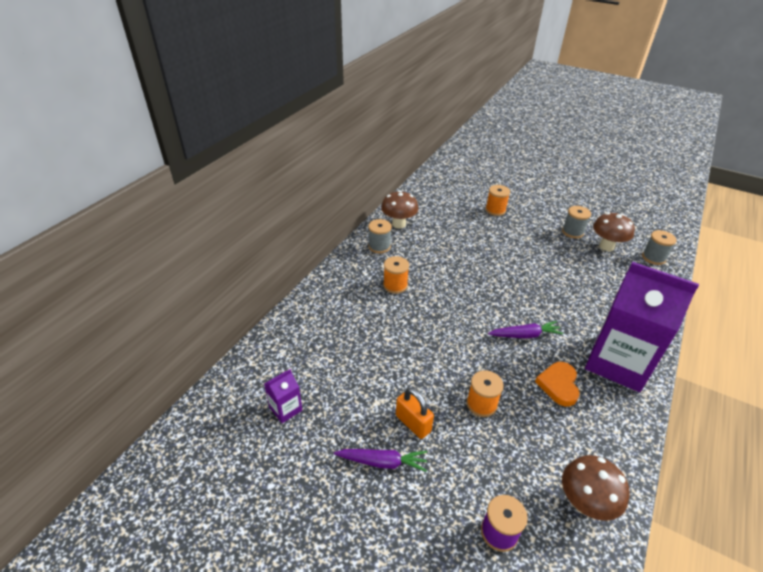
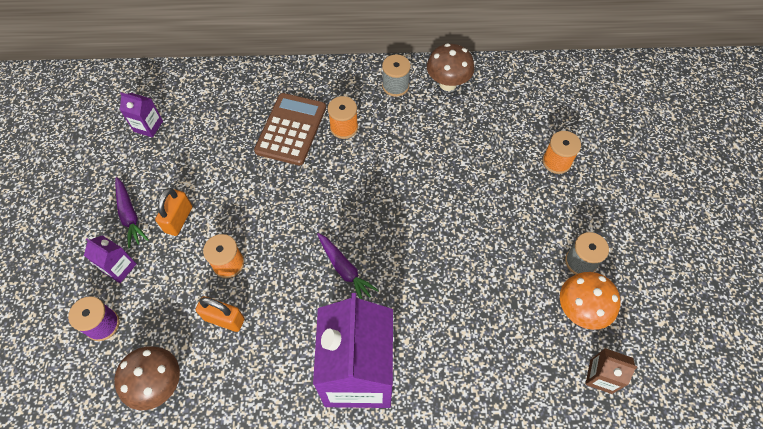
camera: 60 degrees right, 20 degrees up
orange heart [535,362,580,406] -> none
brown mushroom [593,212,635,251] -> orange mushroom [560,272,621,330]
grey spool [642,230,676,265] -> brown carton [585,348,637,394]
none -> purple carton [84,236,136,283]
none -> orange padlock [196,296,245,332]
none -> brown calculator [254,93,326,165]

